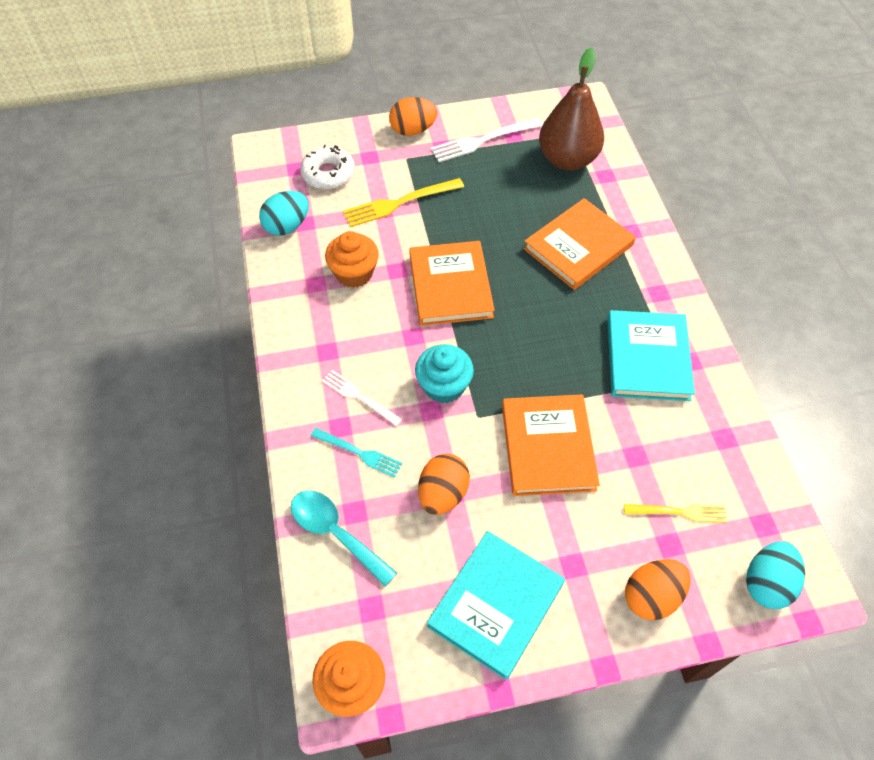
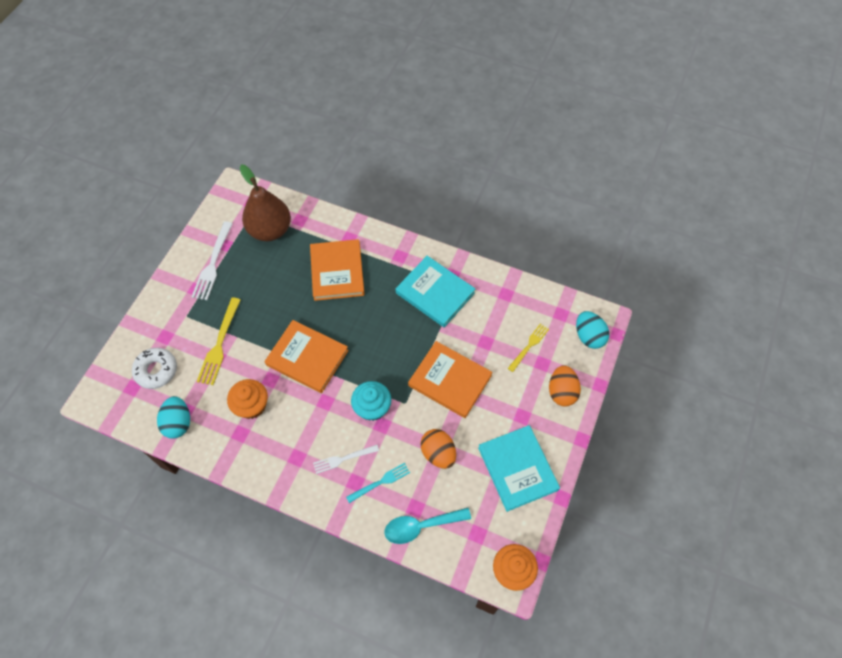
camera: 55 degrees left, 5 degrees up
orange egg [389,97,437,136] -> none

